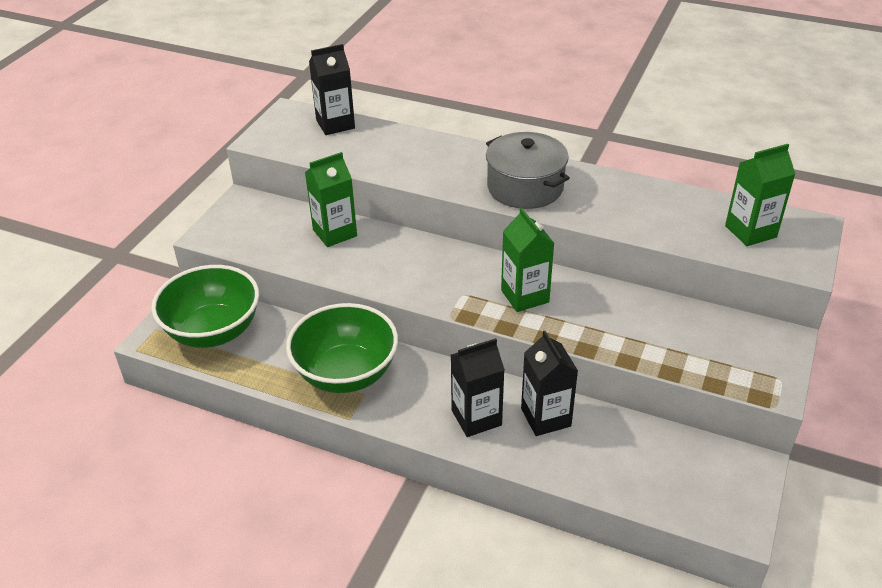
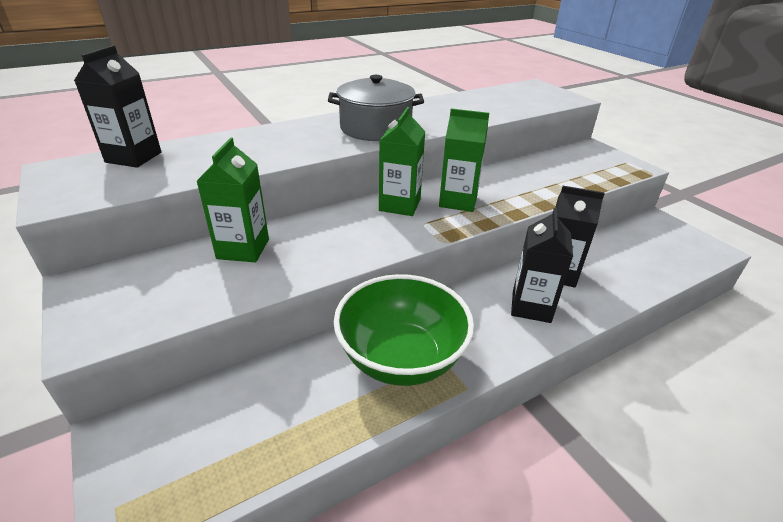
camera: 55 degrees left, 5 degrees down
green bowl [152,265,259,348] -> none
green carton [725,144,795,246] -> green carton moved to [379,107,426,216]

